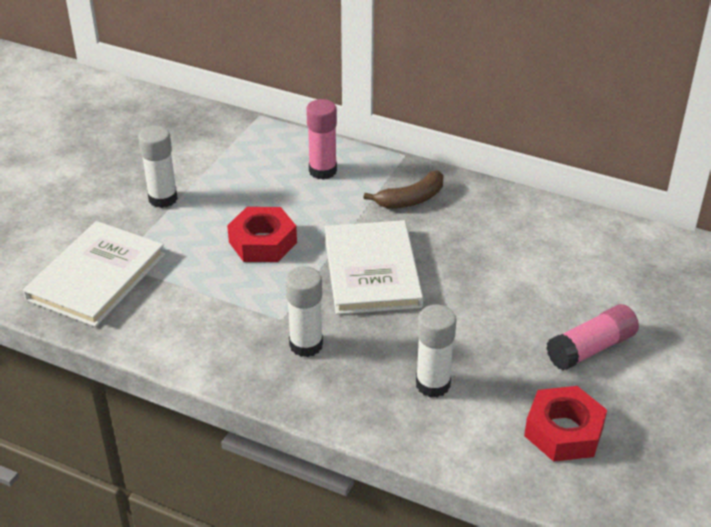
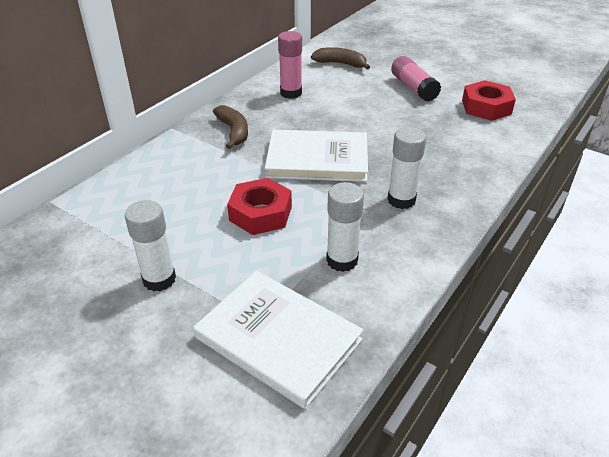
camera: 80 degrees left, 0 degrees up
pink glue stick [306,99,337,180] -> pink glue stick moved to [278,31,302,99]
white glue stick [416,305,456,397] -> white glue stick moved to [326,182,364,272]
none -> brown banana [311,47,370,69]

